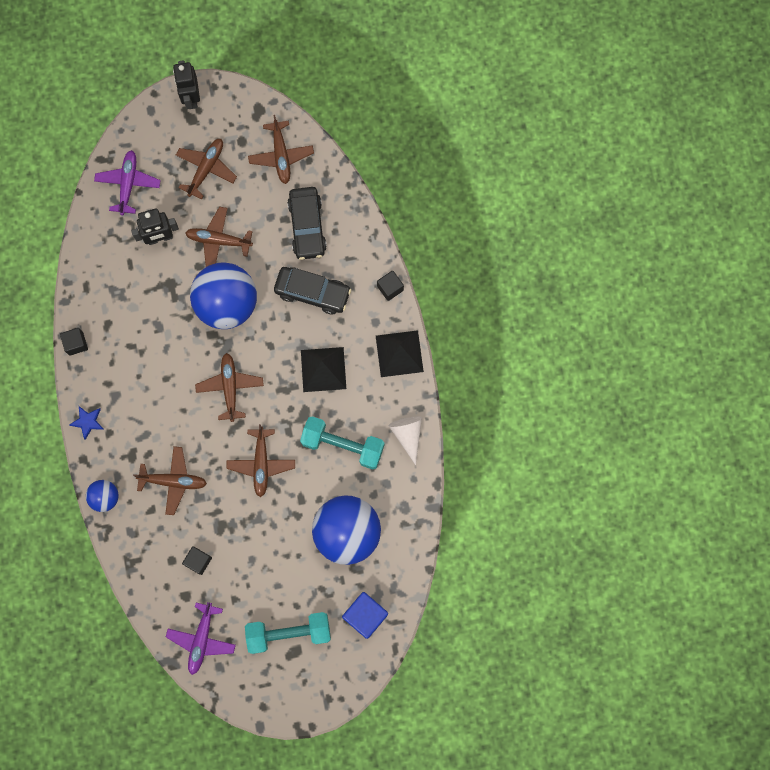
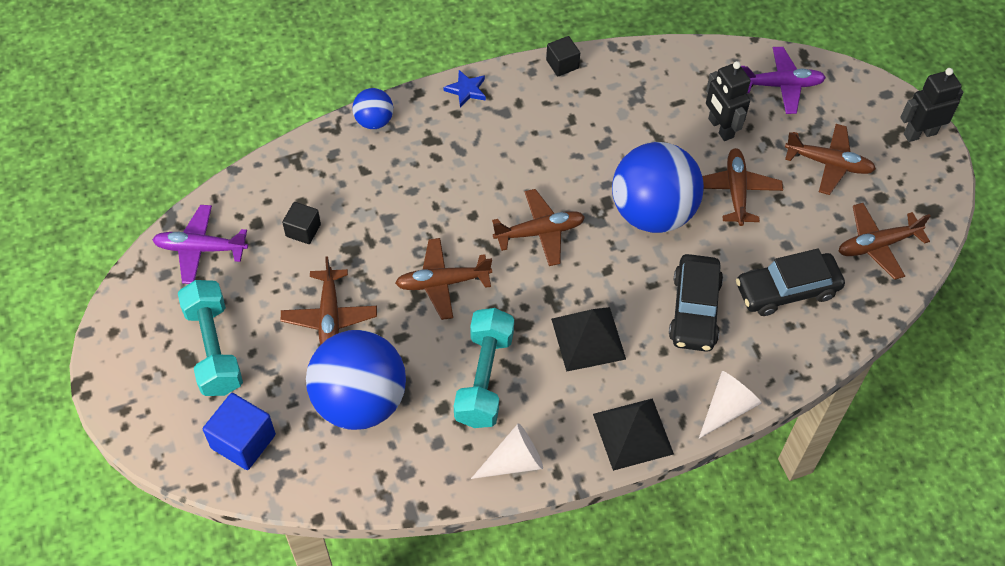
camera: 80 degrees right, 20 degrees down
brown plane [133,446,207,515] -> brown plane moved to [281,257,377,345]
black cube [377,271,404,301] -> white cone [699,371,762,438]

